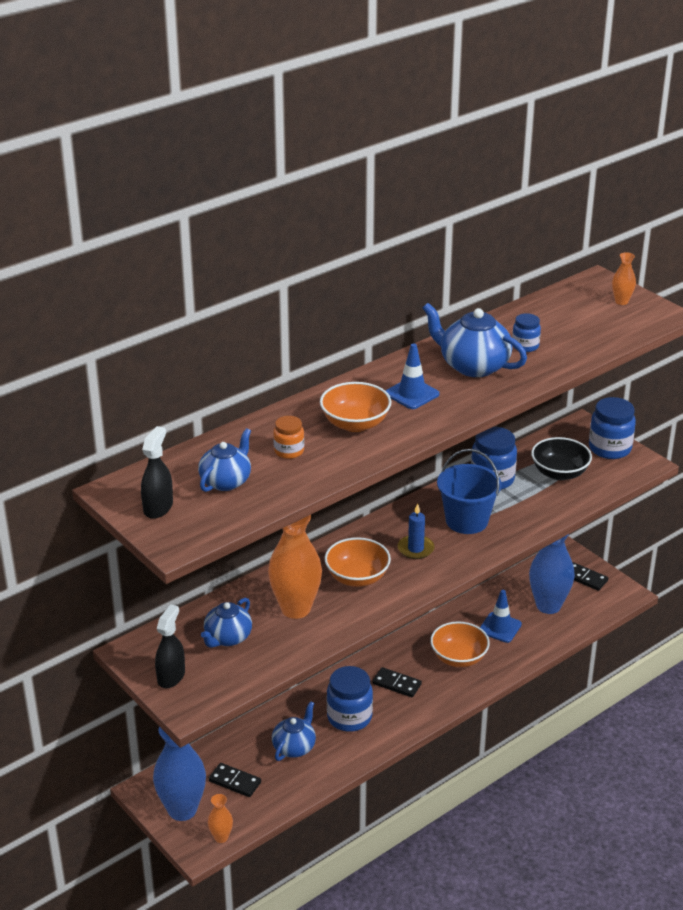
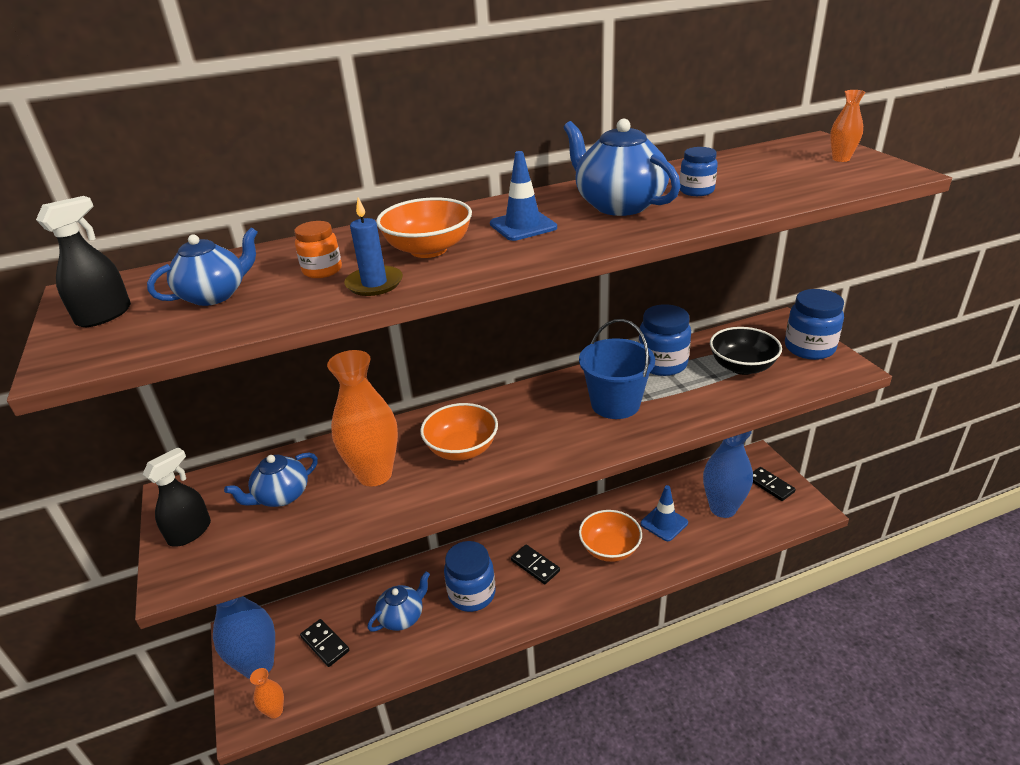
camera: 20 degrees right, 0 degrees up
blue candle [398,503,435,559] -> blue candle moved to [344,197,403,296]

